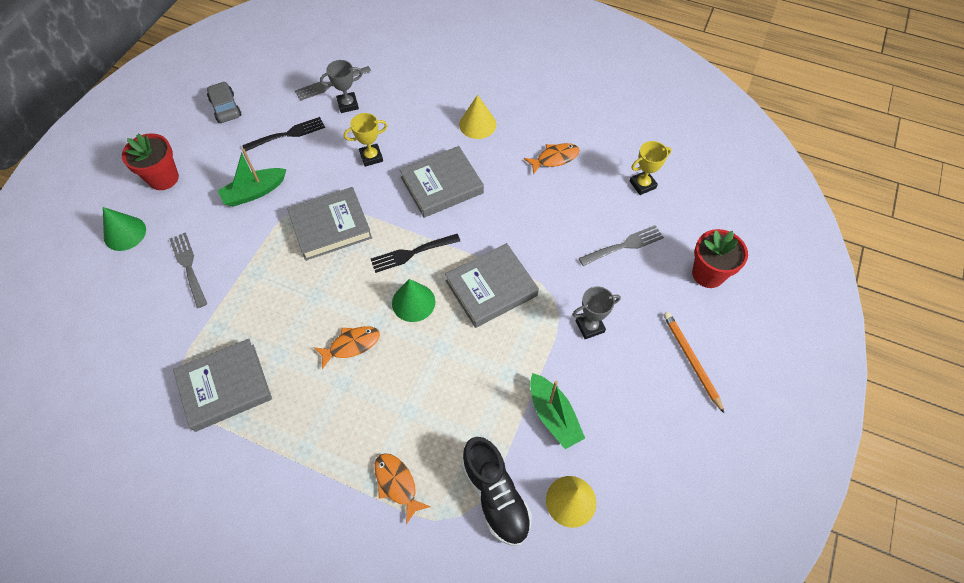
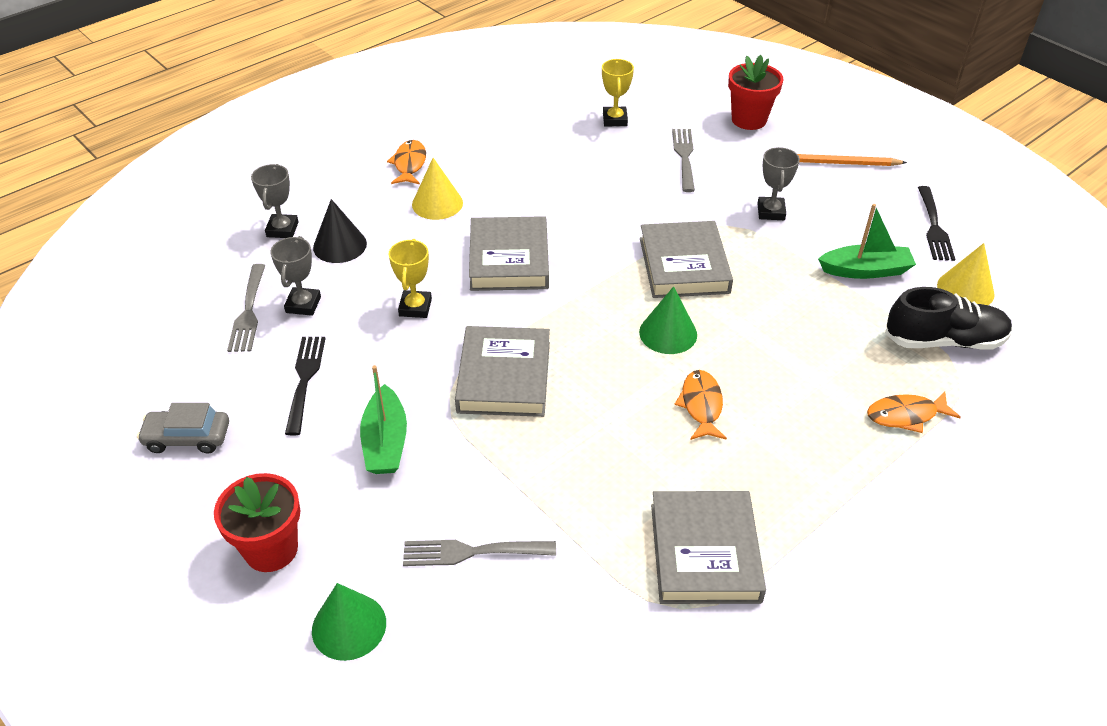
camera: 65 degrees left, 15 degrees down
black fork [371,234,460,273] -> black fork moved to [918,186,955,261]
orange fish [524,143,580,175] -> orange fish moved to [387,140,426,185]
none -> grey trophy [251,164,299,238]
none -> black cone [313,199,367,263]

